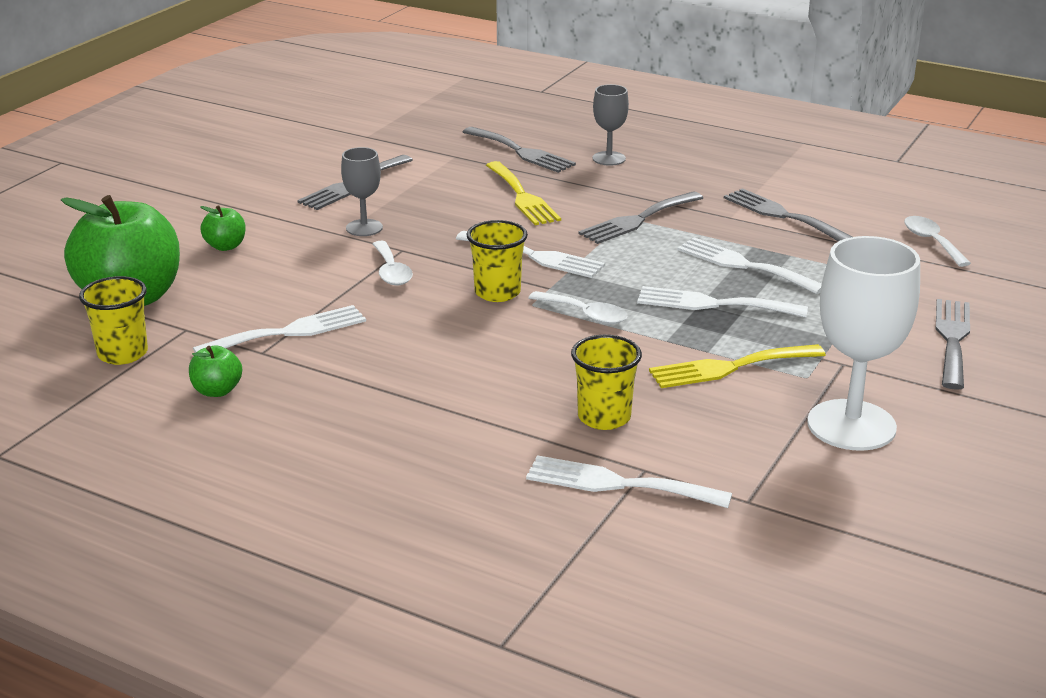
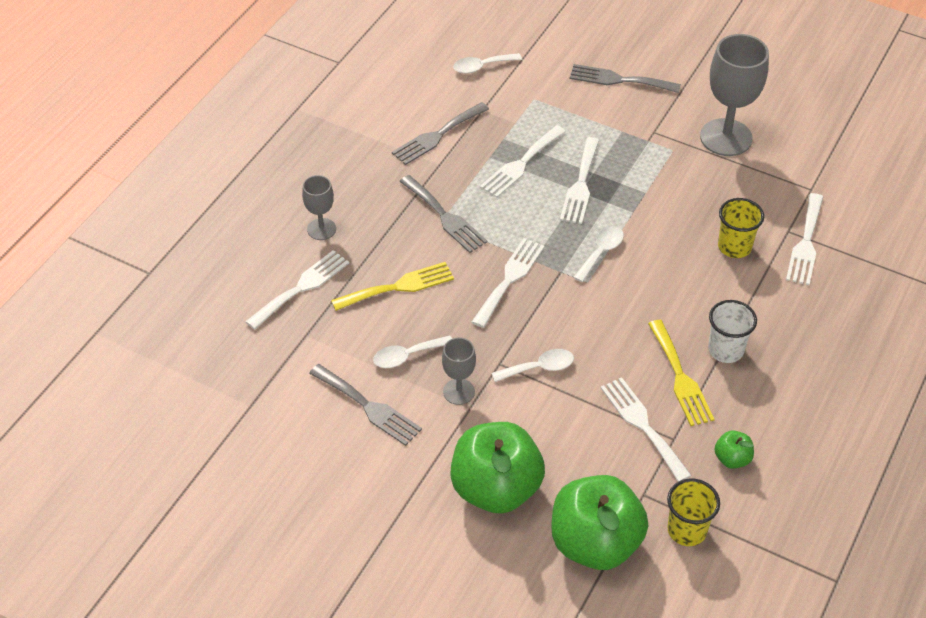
camera: 90 degrees left, 20 degrees up
green apple [200,205,245,251] -> green apple [450,422,545,514], size x2.34
grey fork [463,127,576,173] -> white fork [245,250,349,330]
yellow cup [467,220,528,302] -> none
yellow fork [649,344,826,388] -> yellow fork moved to [648,320,715,426]
white goblet [807,236,920,451] -> grey goblet [700,34,769,156]
none -> white spoon [373,335,452,368]
none -> white cup [708,300,757,363]

